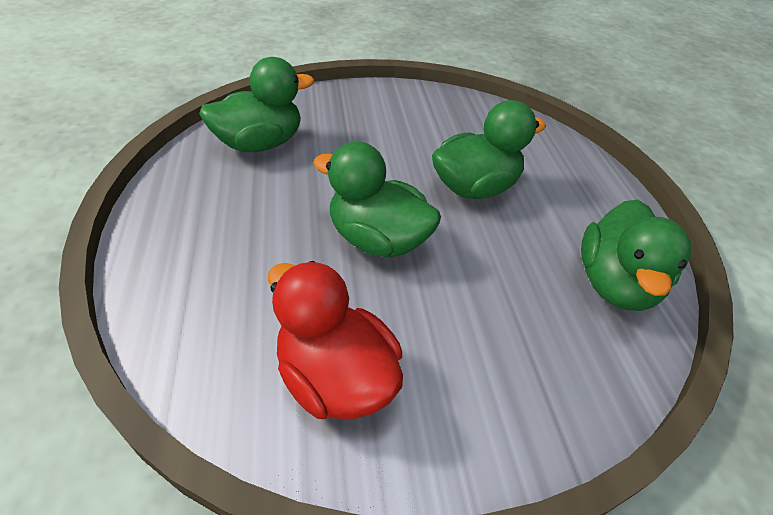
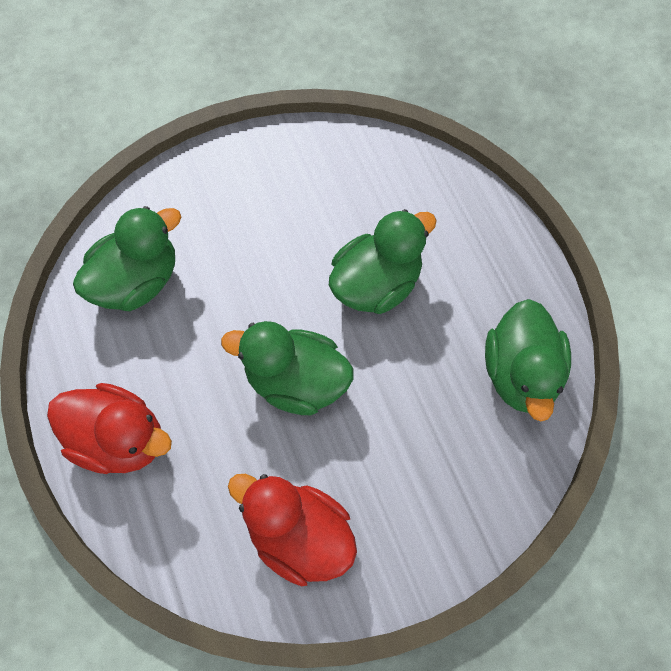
camera: 10 degrees left, 20 degrees up
none -> red duck [47,383,172,474]

